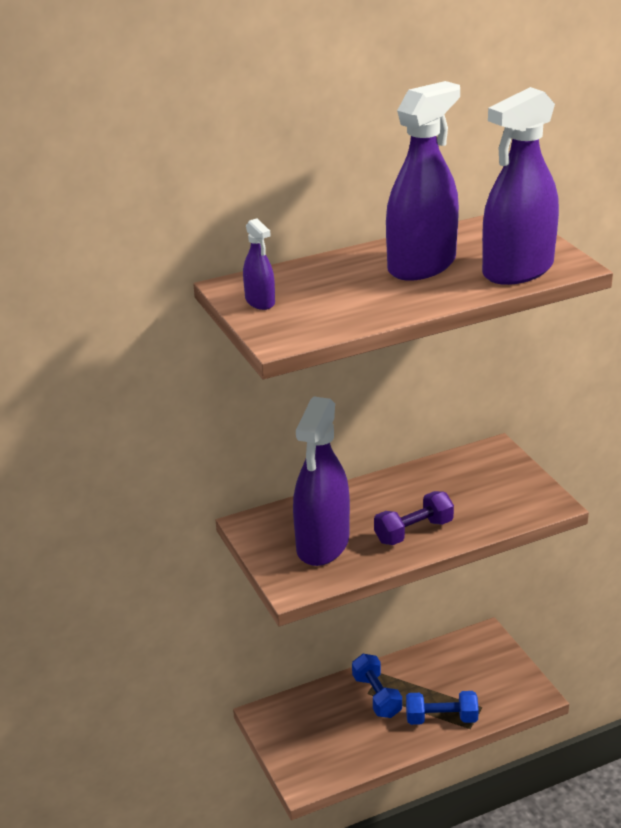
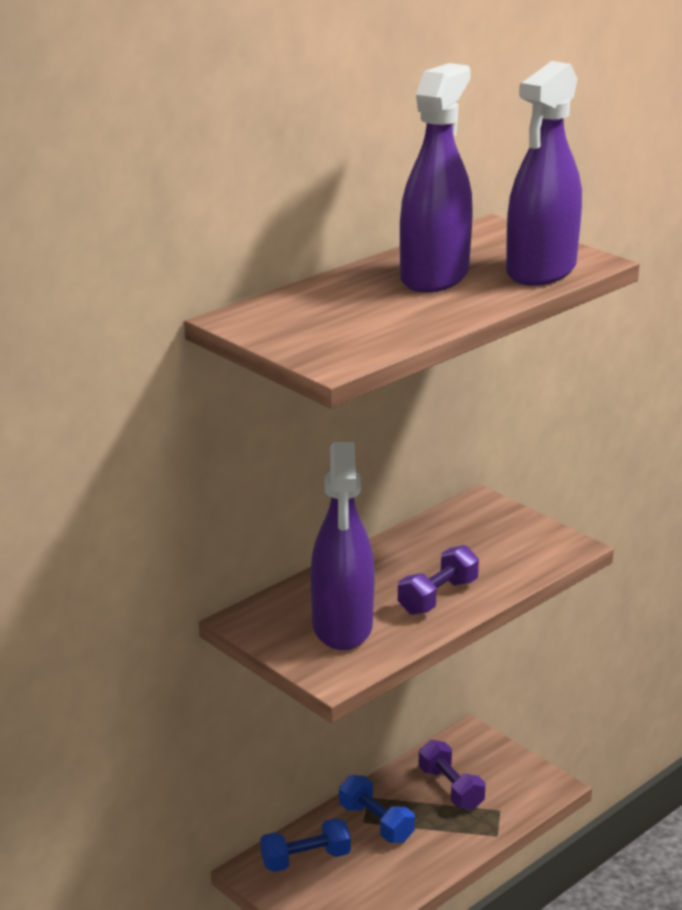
camera: 20 degrees left, 5 degrees down
purple spray bottle [243,218,275,310] -> none
blue dumbbell [406,691,479,725] -> blue dumbbell moved to [260,818,351,872]
none -> purple dumbbell [418,740,485,810]

